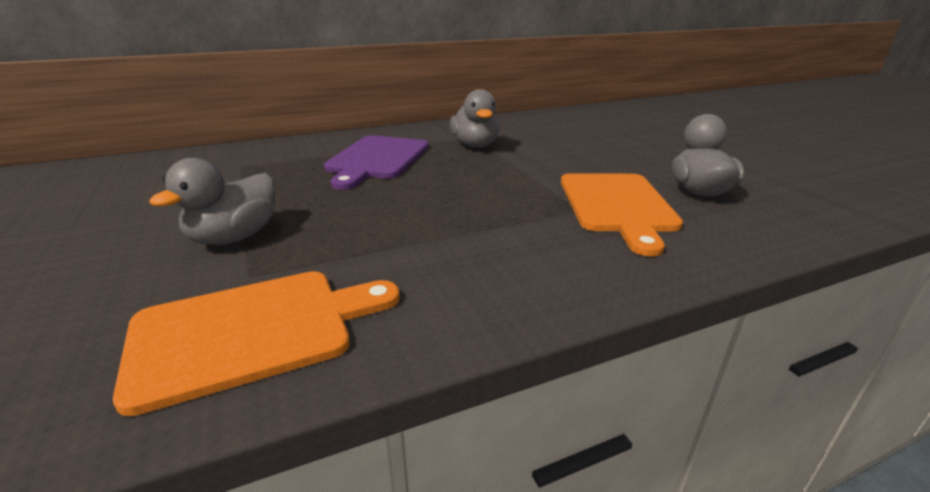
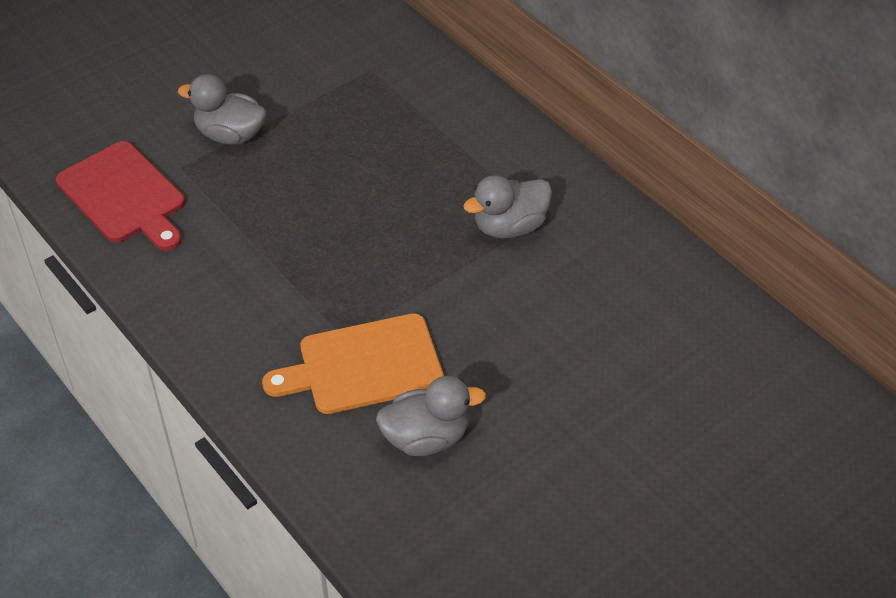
camera: 75 degrees right, 20 degrees up
orange cutting board [113,271,400,416] -> red cutting board [56,141,185,251]
purple cutting board [324,135,429,190] -> none

